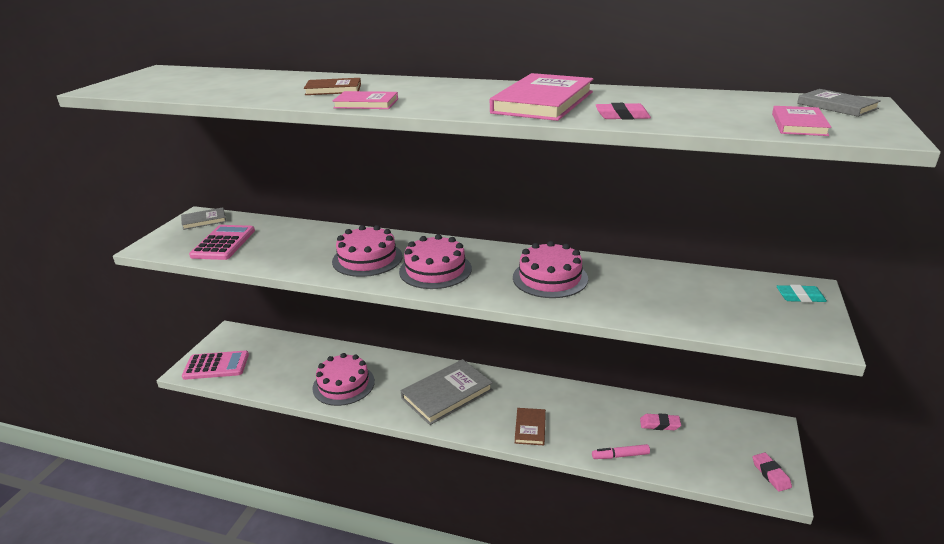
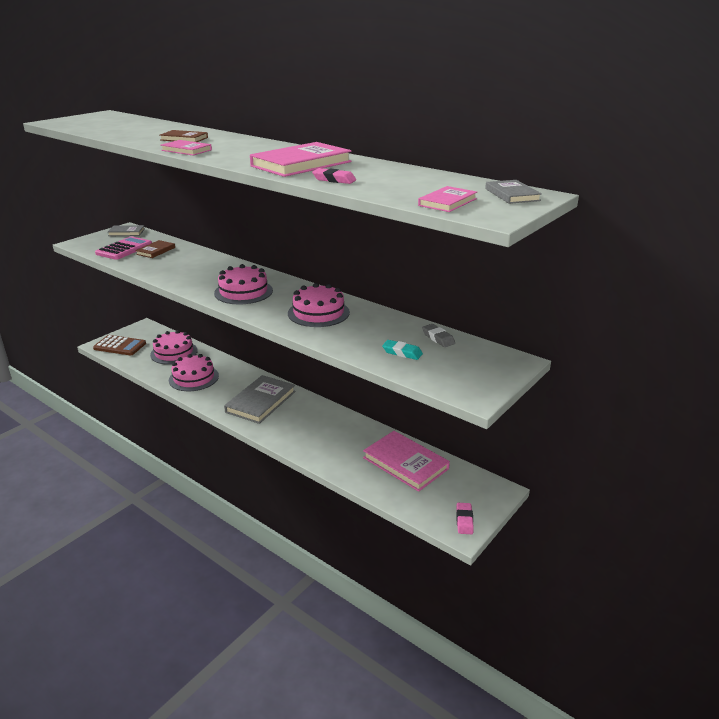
camera: 20 degrees right, 0 degrees up
pink calculator [182,351,249,380] -> brown calculator [93,335,146,356]
pink cake [332,225,403,277] -> pink cake moved to [150,330,198,365]
grey book [401,359,493,425] -> grey book turned 45 degrees counterclockwise [224,375,296,424]
brown book [515,408,546,445] -> brown book moved to [135,240,175,258]
pink marker [592,444,650,459] -> none
pink eraser [640,413,681,430] -> pink book [363,431,450,492]
turquoise eraser [776,285,827,302] -> turquoise eraser moved to [382,340,423,360]
none -> grey eraser [422,324,455,347]

